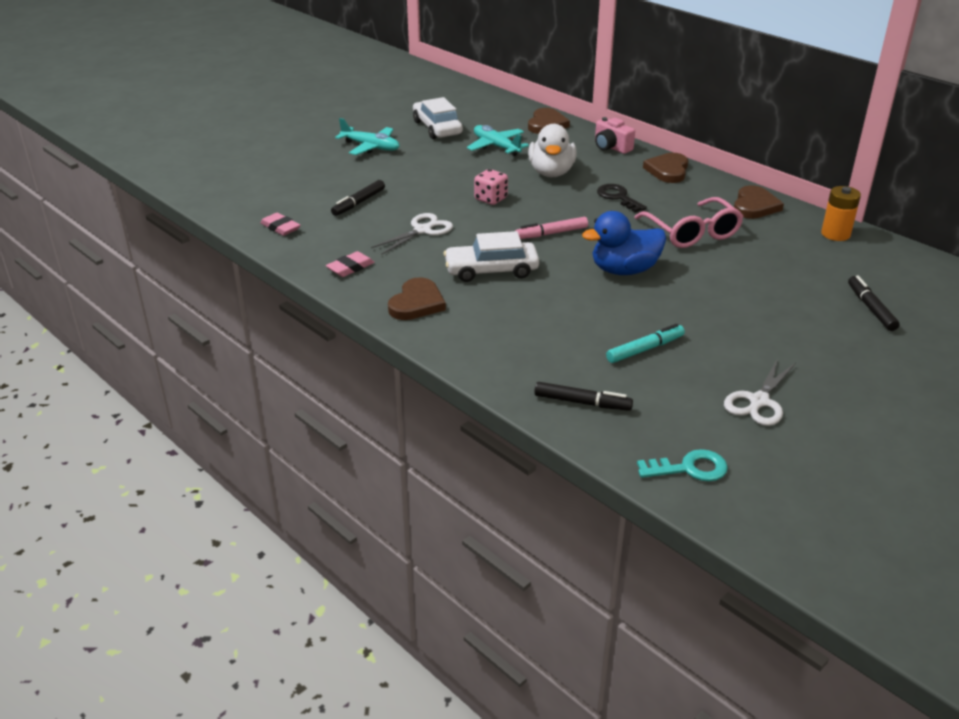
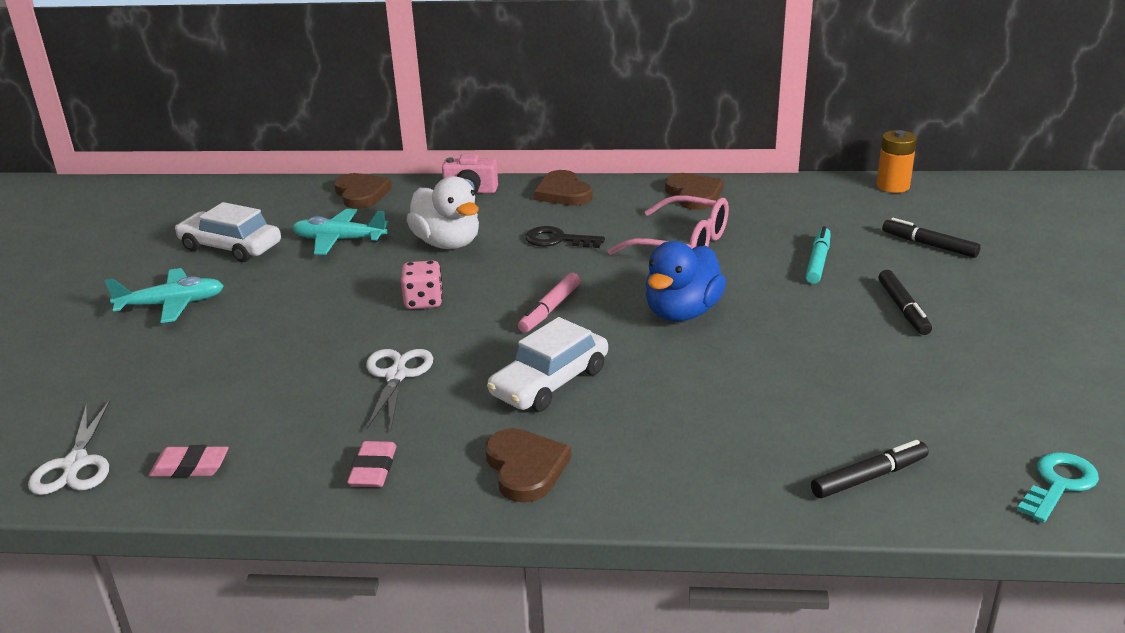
camera: 40 degrees left, 5 degrees down
black marker [331,180,385,216] -> black marker moved to [878,270,932,335]
turquoise marker [606,324,685,363] -> turquoise marker moved to [805,226,831,284]
white scissors [724,358,796,426] -> white scissors moved to [28,400,110,495]
orange battery [821,186,861,241] -> orange battery moved to [876,130,917,193]

